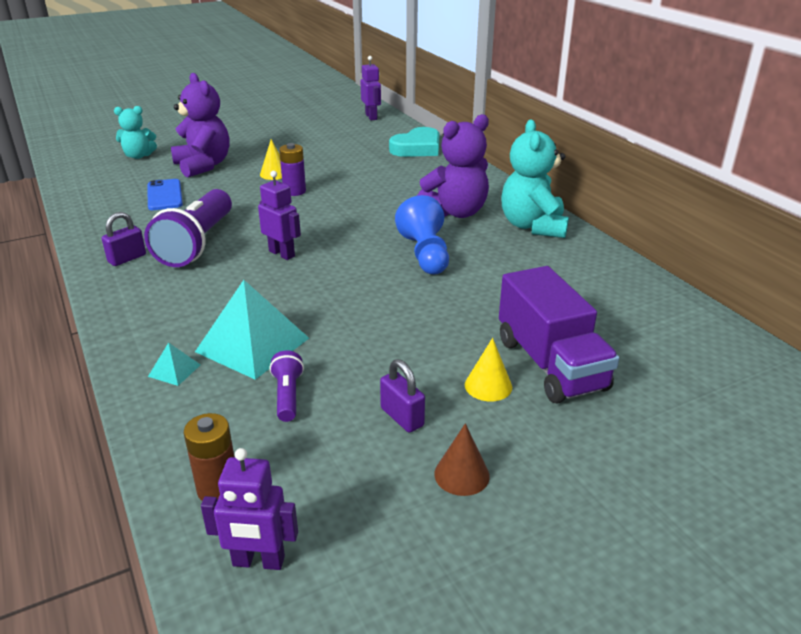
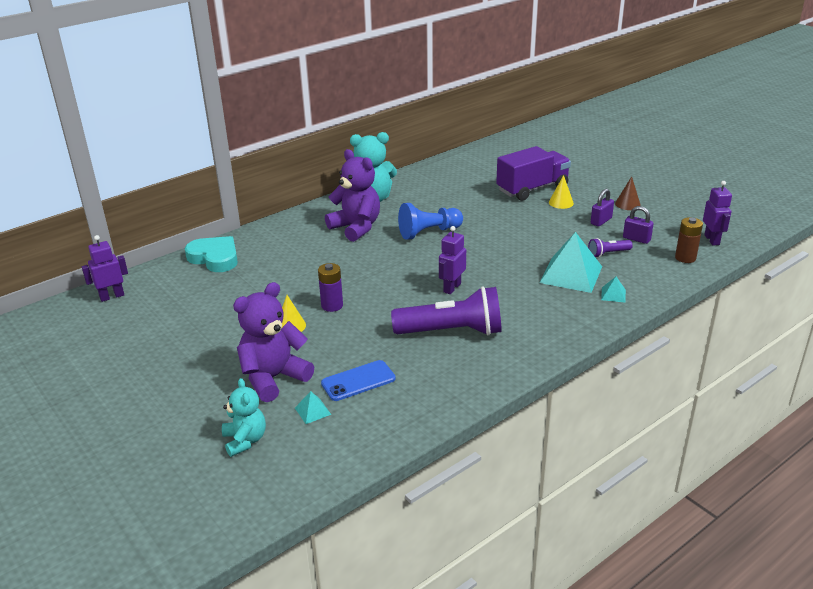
camera: 100 degrees left, 0 degrees up
purple padlock [102,212,146,266] -> purple padlock moved to [623,206,654,244]
none -> turquoise pyramid [295,391,331,424]

